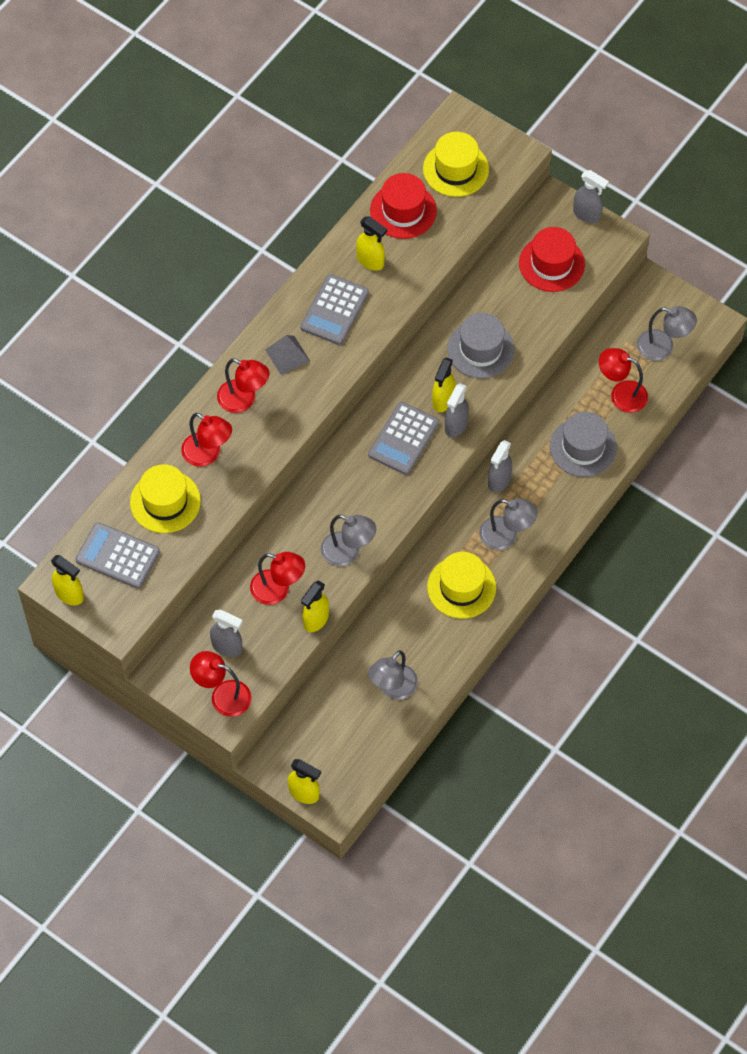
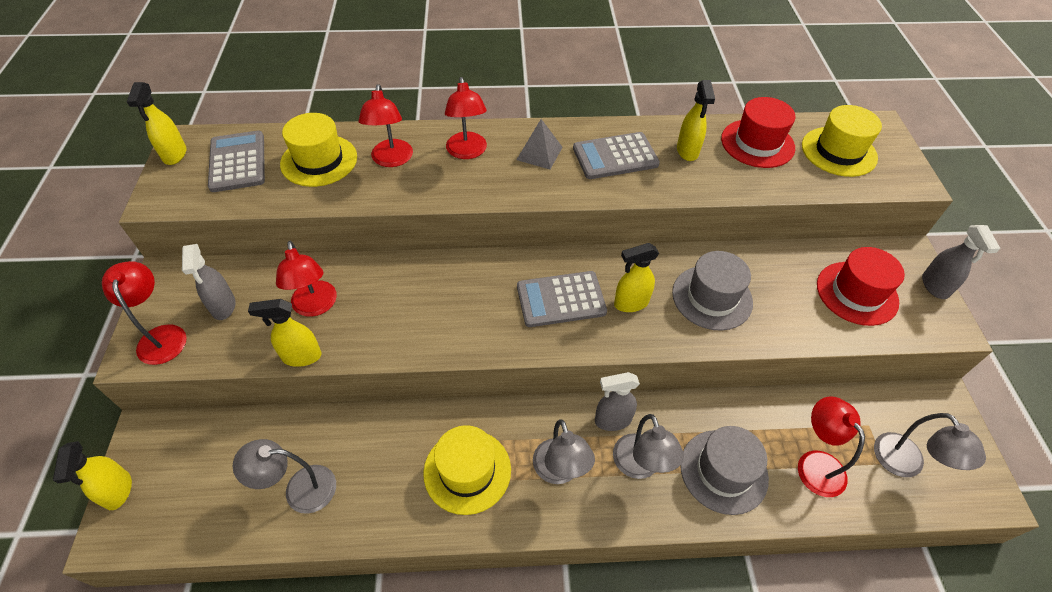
camera: 50 degrees right, 10 degrees down
grey lamp [321,515,376,566] -> grey lamp moved to [613,414,684,479]
grey spray bottle [445,383,469,438] -> none

